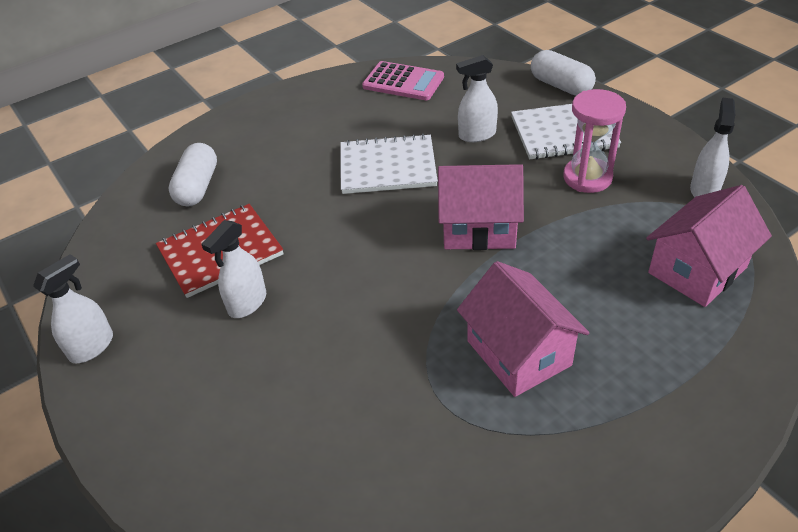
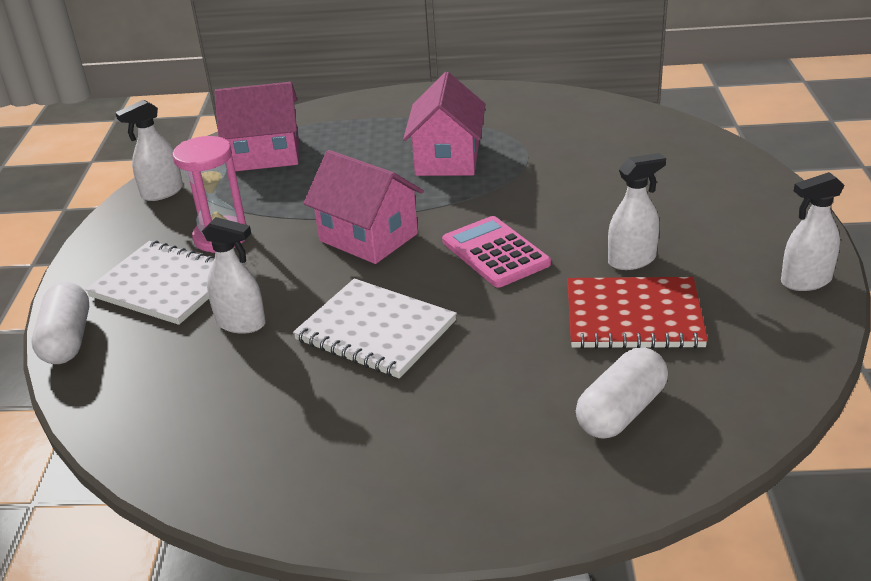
camera: 145 degrees left, 10 degrees down
pink calculator [362,61,444,100] -> pink calculator moved to [442,216,551,288]

